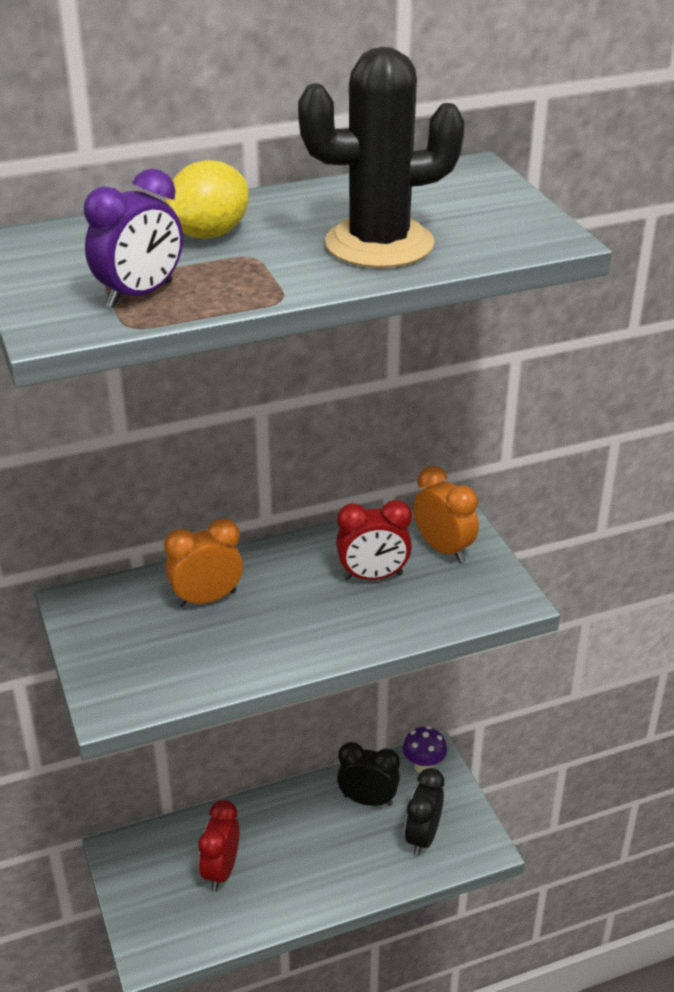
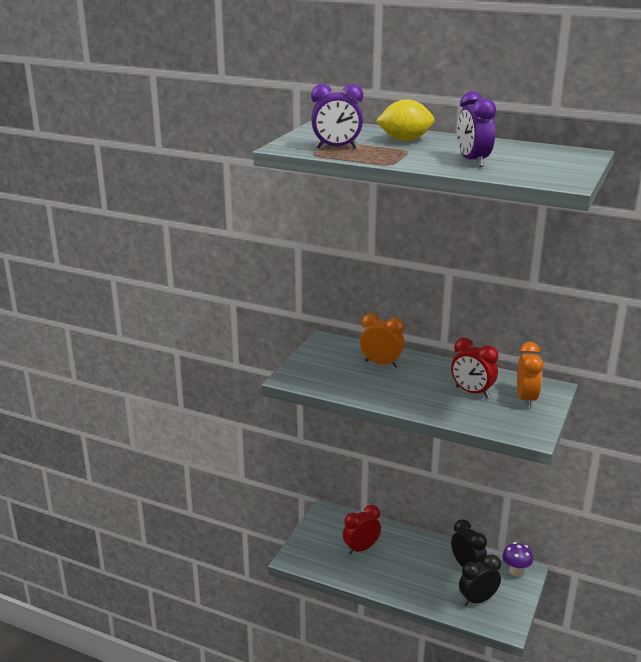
camera: 45 degrees right, 10 degrees down
black cactus [298,47,465,268] -> purple clock [457,91,496,167]

